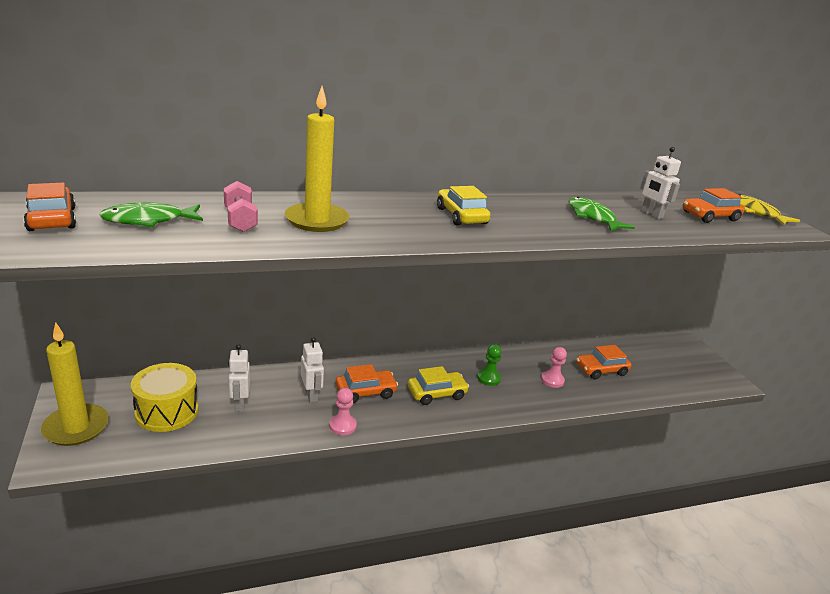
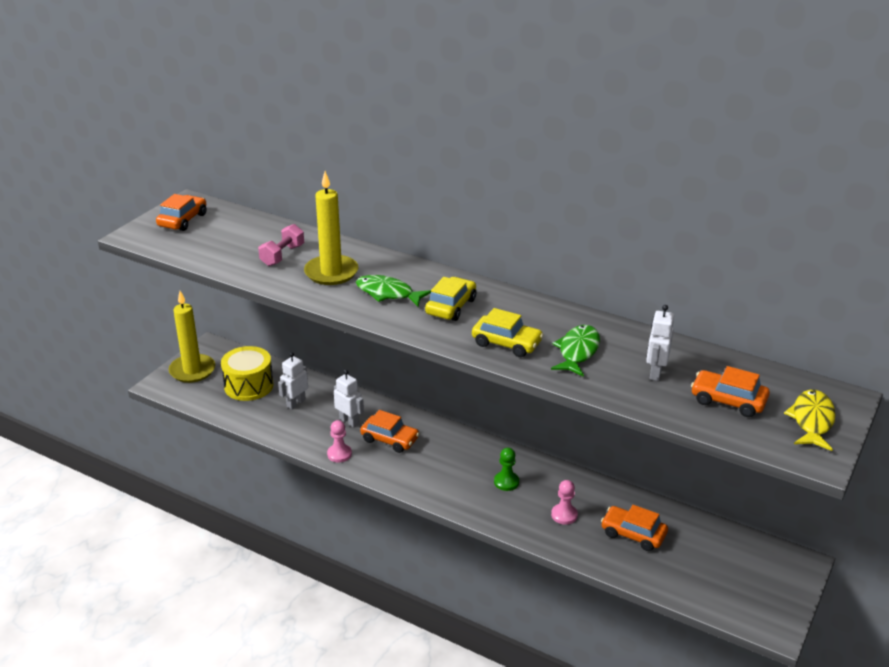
camera: 50 degrees right, 5 degrees up
green fish [99,202,203,227] -> green fish moved to [356,275,431,307]
white robot [301,337,324,402] -> white robot turned 75 degrees counterclockwise [334,370,364,427]
yellow car [408,366,469,405] -> yellow car moved to [472,308,544,357]

